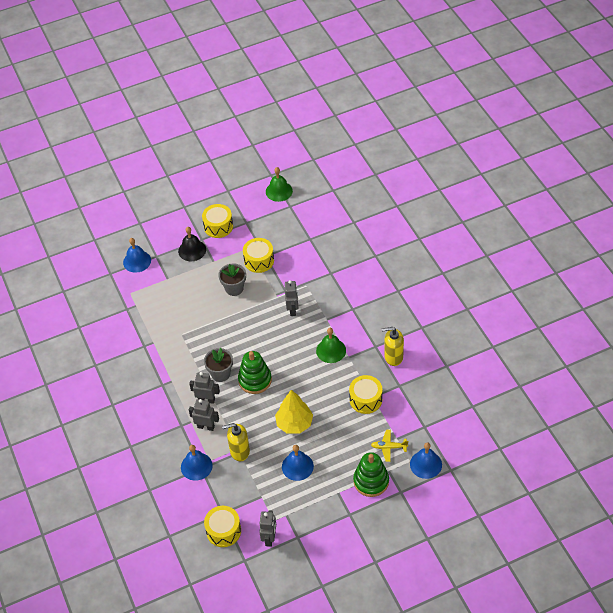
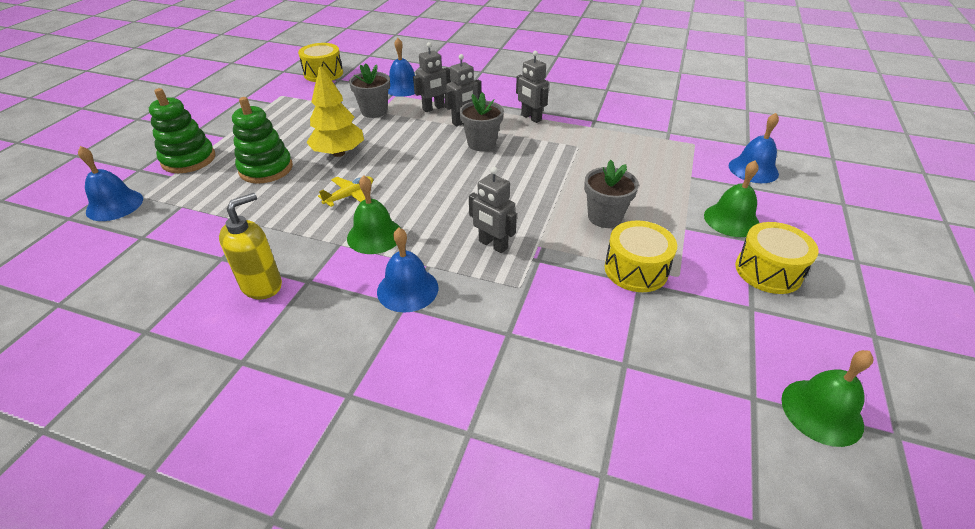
camera: 130 degrees right, 10 degrees down
black bell [178,227,206,261] -> green bell [704,160,759,237]
yellow soap dispenser [222,423,250,461] -> grey flower pot [349,63,390,118]
green stacking toy [238,351,272,394] -> green stacking toy moved to [232,97,293,184]
grey robot [259,510,276,547] -> grey robot moved to [516,51,549,123]
blue bell [282,445,314,481] -> blue bell moved to [377,228,438,313]
yellow drum [349,375,382,414] -> none
yellow plane [371,430,408,462] -> yellow plane moved to [318,176,373,207]

